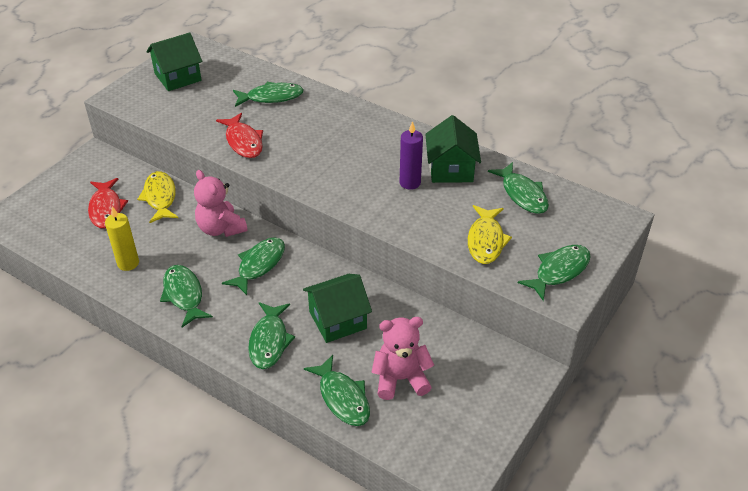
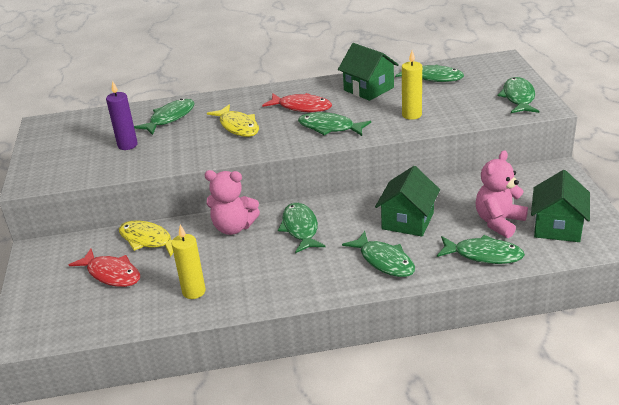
camera: 40 degrees left, 10 degrees down
green house [146,33,202,91] -> green house moved to [531,170,590,242]
green fish [160,265,213,327] -> green fish moved to [298,112,371,136]
red fish [216,113,263,158] -> red fish moved to [262,93,332,112]
purple candle [400,121,423,190] -> purple candle moved to [106,80,138,150]
yellow fish [468,205,512,264] -> yellow fish moved to [207,104,259,137]
none -> yellow candle [402,51,422,120]

